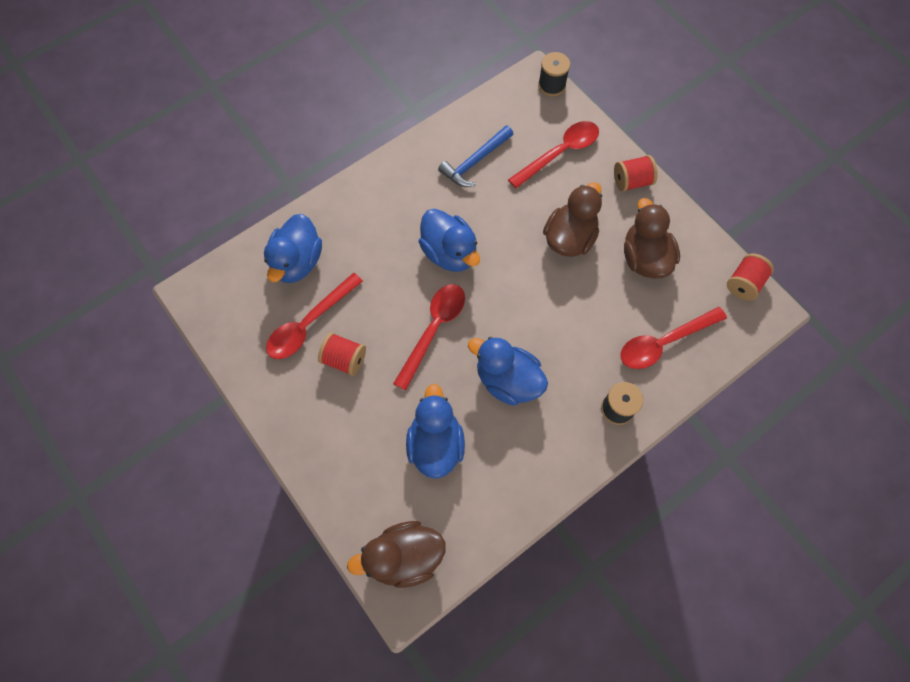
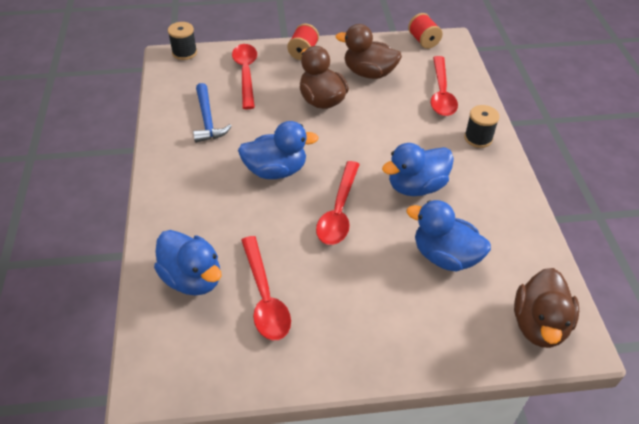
camera: 60 degrees left, 20 degrees down
red spool [318,332,366,376] -> none
red spoon [393,284,465,391] -> red spoon turned 135 degrees counterclockwise [316,161,360,245]

